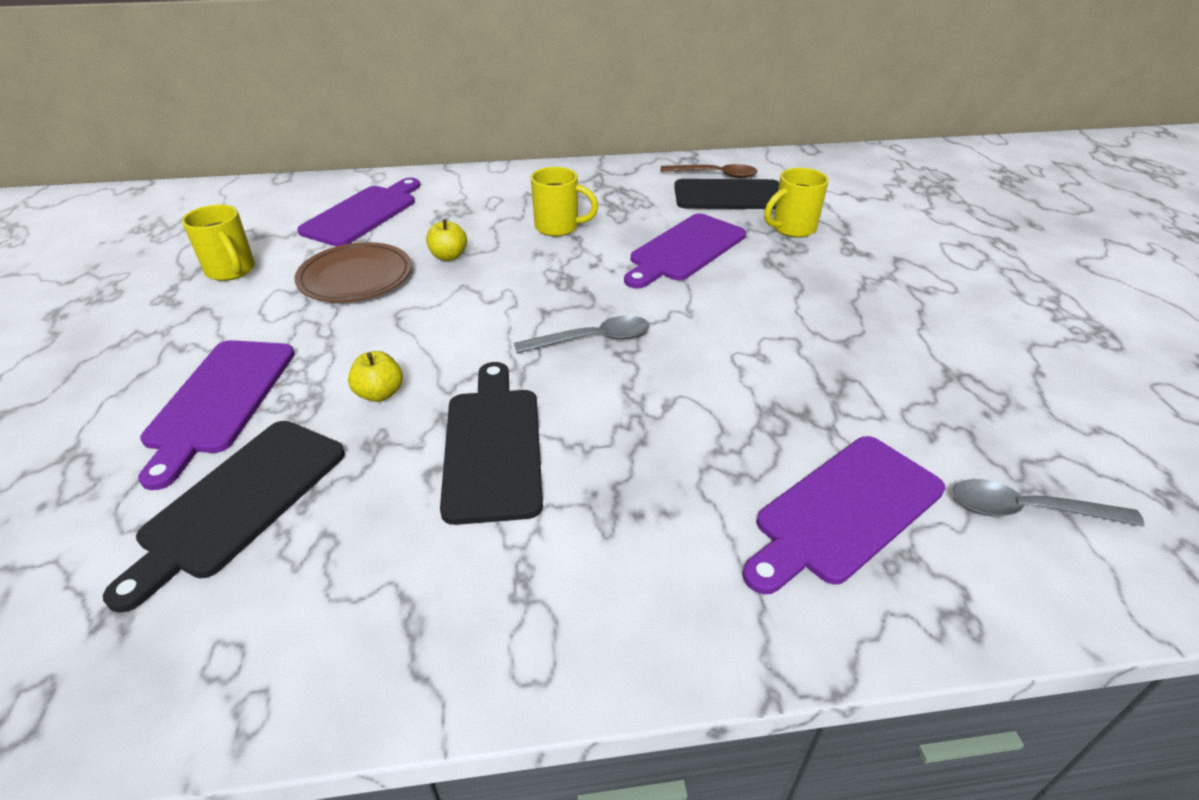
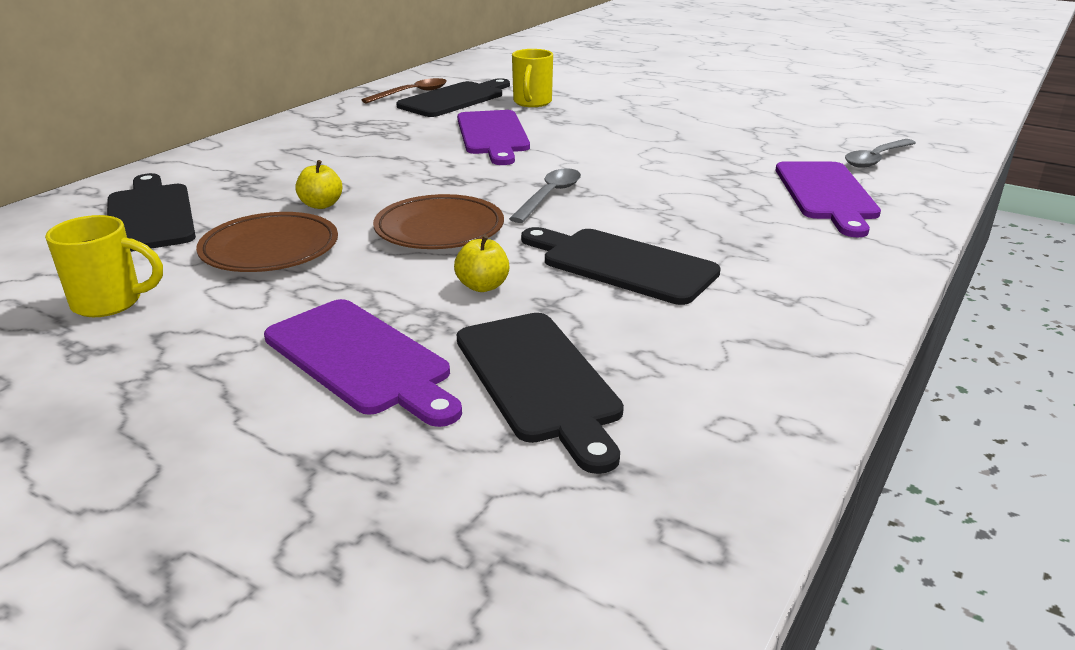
camera: 50 degrees left, 10 degrees down
purple cutting board [297,178,420,246] -> black cutting board [107,173,196,252]
yellow mug [531,167,598,237] -> none
none -> brown plate [373,194,504,249]

